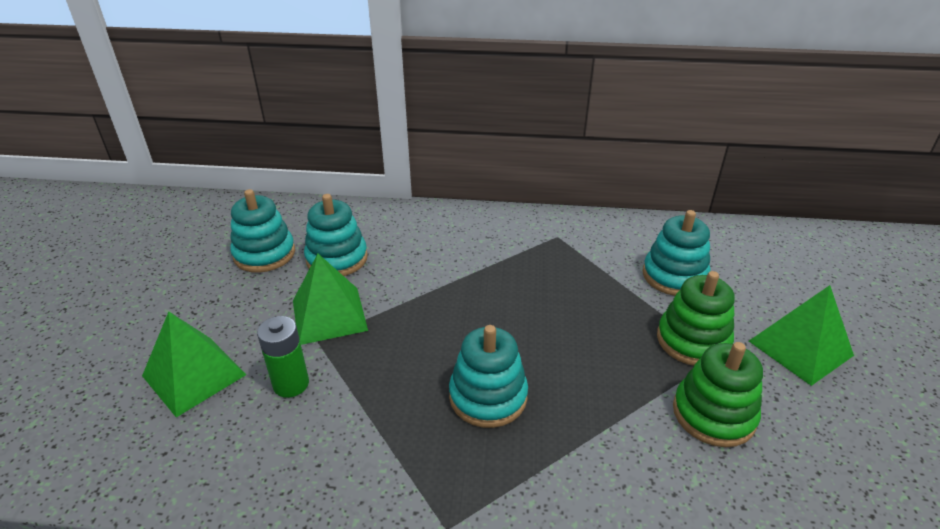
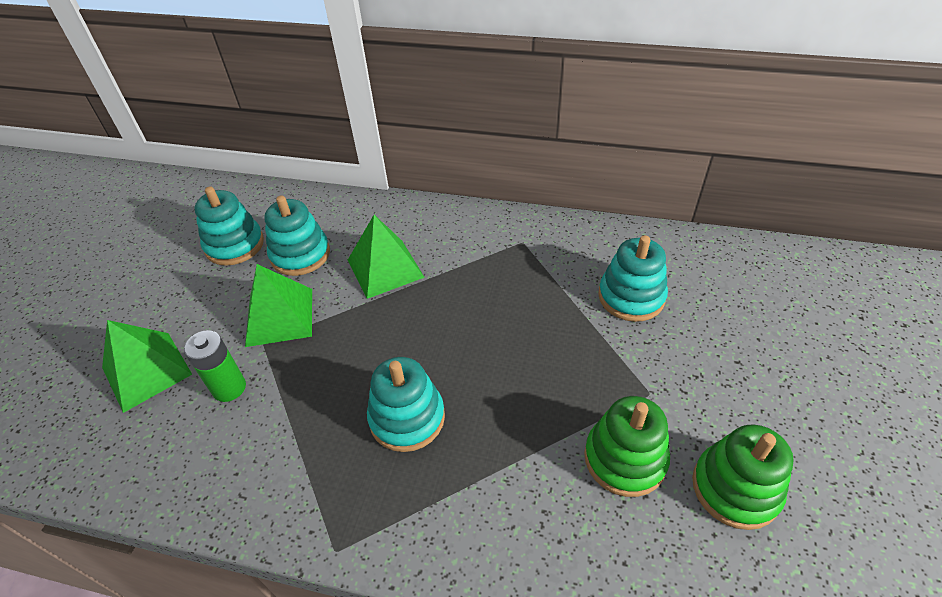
camera: 10 degrees right, 10 degrees up
green stacking toy [657,271,735,366] -> green stacking toy moved to [692,425,794,530]
green pyramid [749,285,854,386] -> green pyramid moved to [348,215,425,299]

